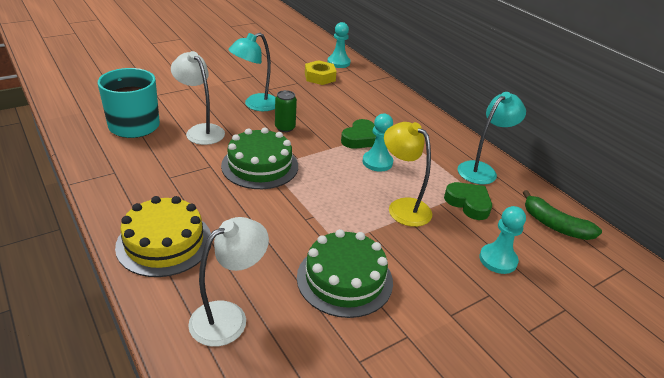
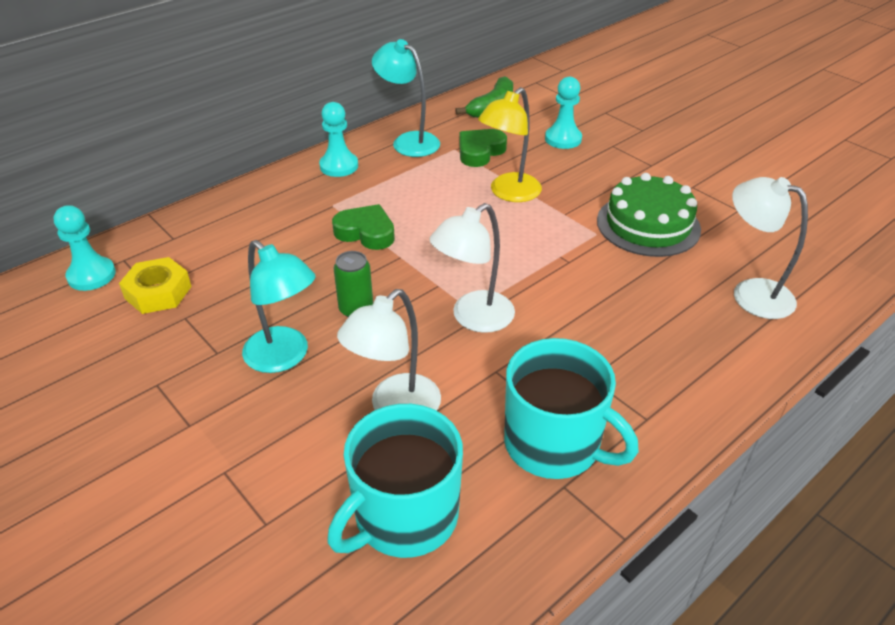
camera: 95 degrees left, 5 degrees up
yellow cake [115,196,211,277] -> none
green cake [221,127,298,189] -> white lamp [429,203,515,333]
turquoise pawn [362,114,393,171] -> turquoise pawn moved to [319,102,358,177]
none -> turquoise mug [504,338,639,479]

